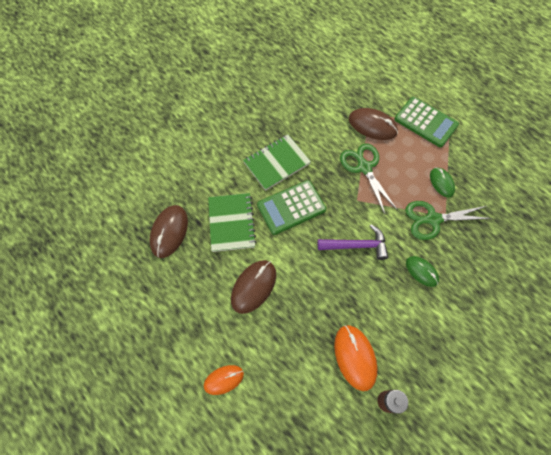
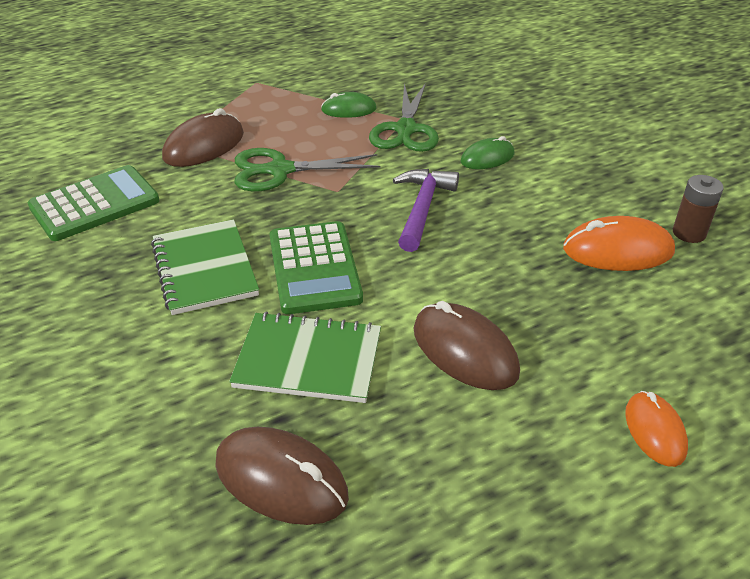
camera: 75 degrees left, 25 degrees down
green calculator [395,97,459,147] -> green calculator moved to [28,165,160,241]

